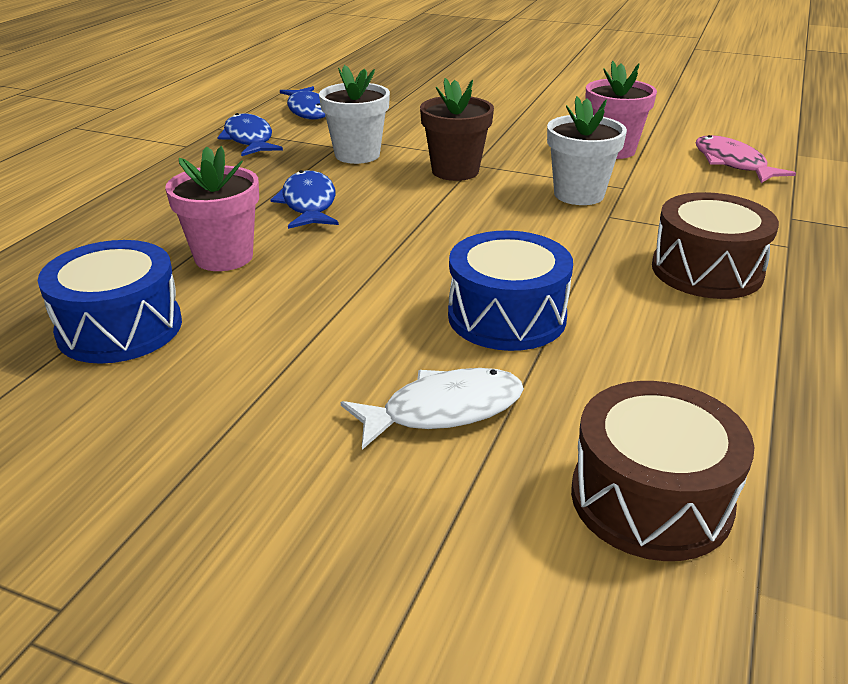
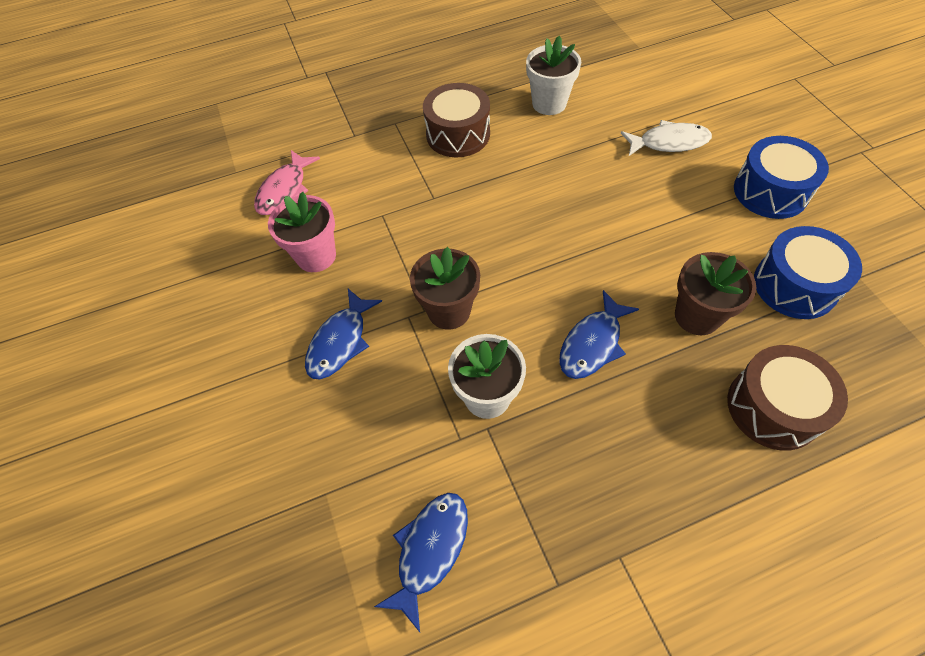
camera: 130 degrees left, 25 degrees up
pink flower pot [165,146,259,271] -> brown flower pot [675,252,756,335]
blue fish [217,113,283,156] -> blue fish moved to [305,289,382,380]
white fish [341,368,524,450] -> white fish turned 150 degrees clockwise [621,120,712,156]
blue drum [448,231,573,351] -> blue drum moved to [734,136,829,219]
white flower pot [547,96,627,205] -> white flower pot moved to [526,36,581,115]
brown drum [571,381,754,561] -> brown drum moved to [727,345,848,451]

